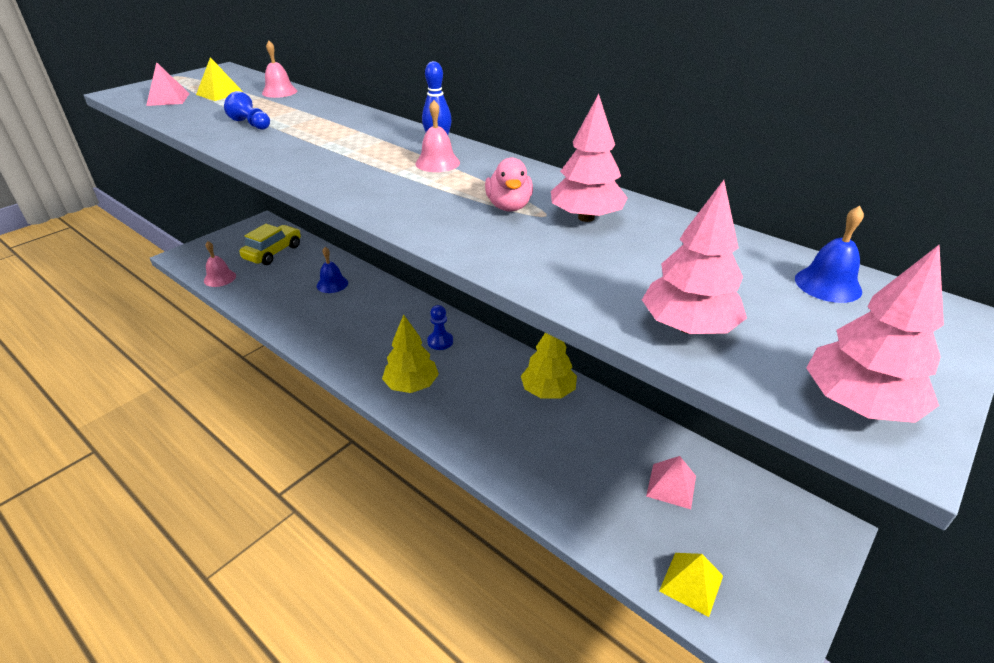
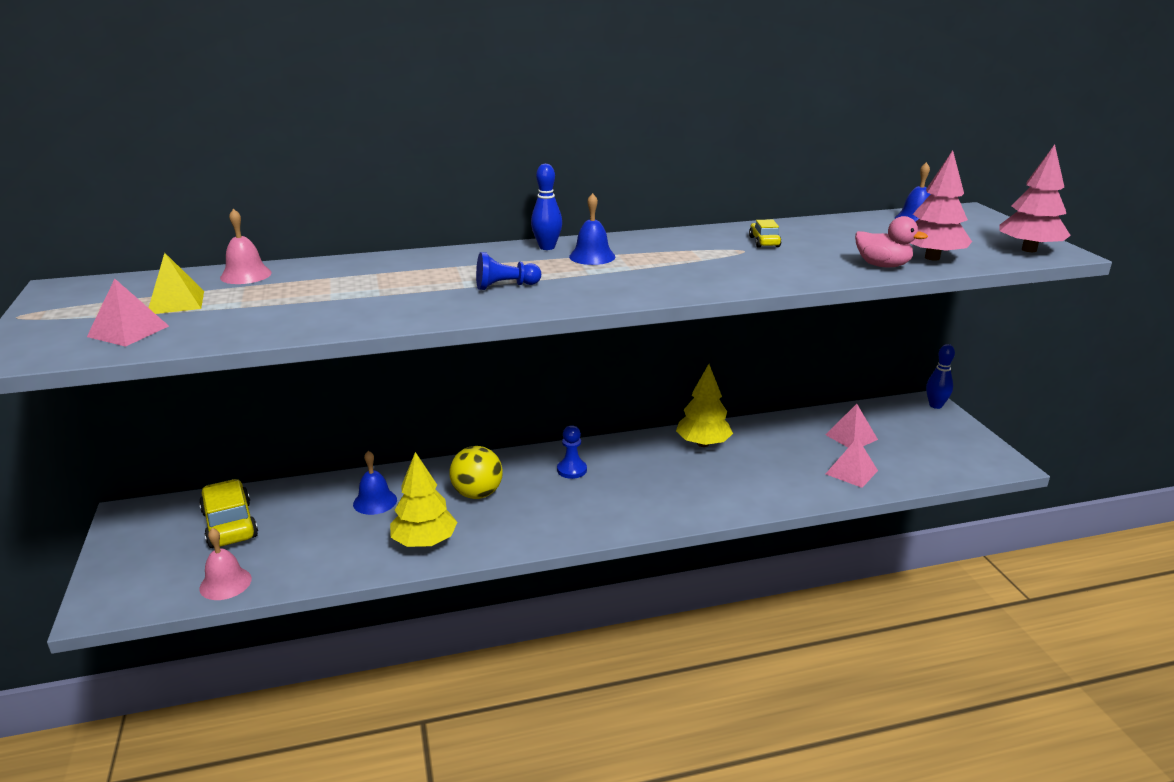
camera: 55 degrees left, 10 degrees down
blue pawn [224,91,270,130] -> blue pawn moved to [476,252,541,290]
yellow tree [382,314,439,393] -> yellow tree moved to [390,452,457,547]
pink bell [415,100,460,172] -> blue bell [569,193,615,265]
pink duck [485,158,533,212] -> pink duck moved to [855,216,928,267]
pink tree [551,94,628,222] -> yellow car [749,219,782,248]
yellow pyramid [659,553,723,617] -> none
none -> yellow ball [449,446,503,499]
none -> pink pyramid [826,437,878,488]
none -> blue bowling pin [926,344,955,409]

